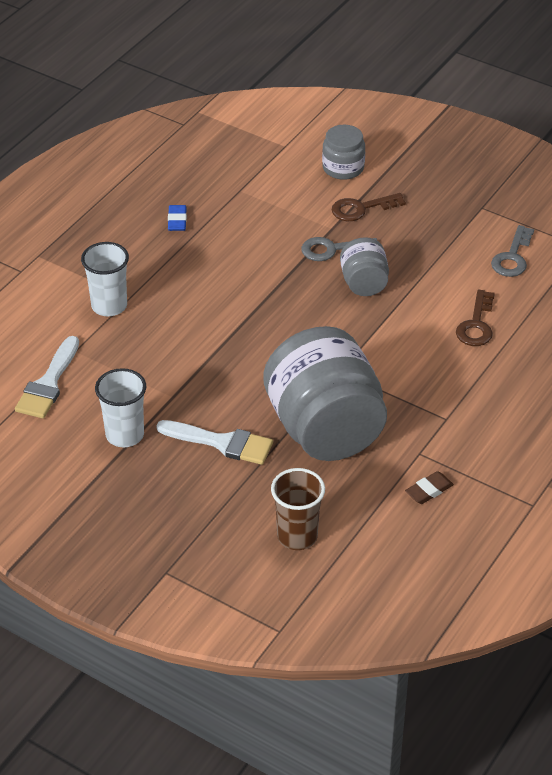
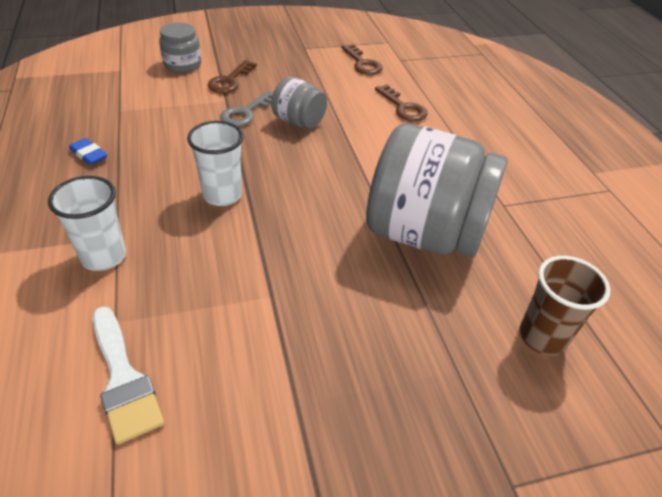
camera: 50 degrees left, 0 degrees up
white cup [95,368,146,447] -> white cup moved to [187,121,244,206]
white brush [156,420,273,465] -> none
brown eraser [405,471,454,504] -> none
grey key [491,225,534,277] -> brown key [341,44,383,75]

